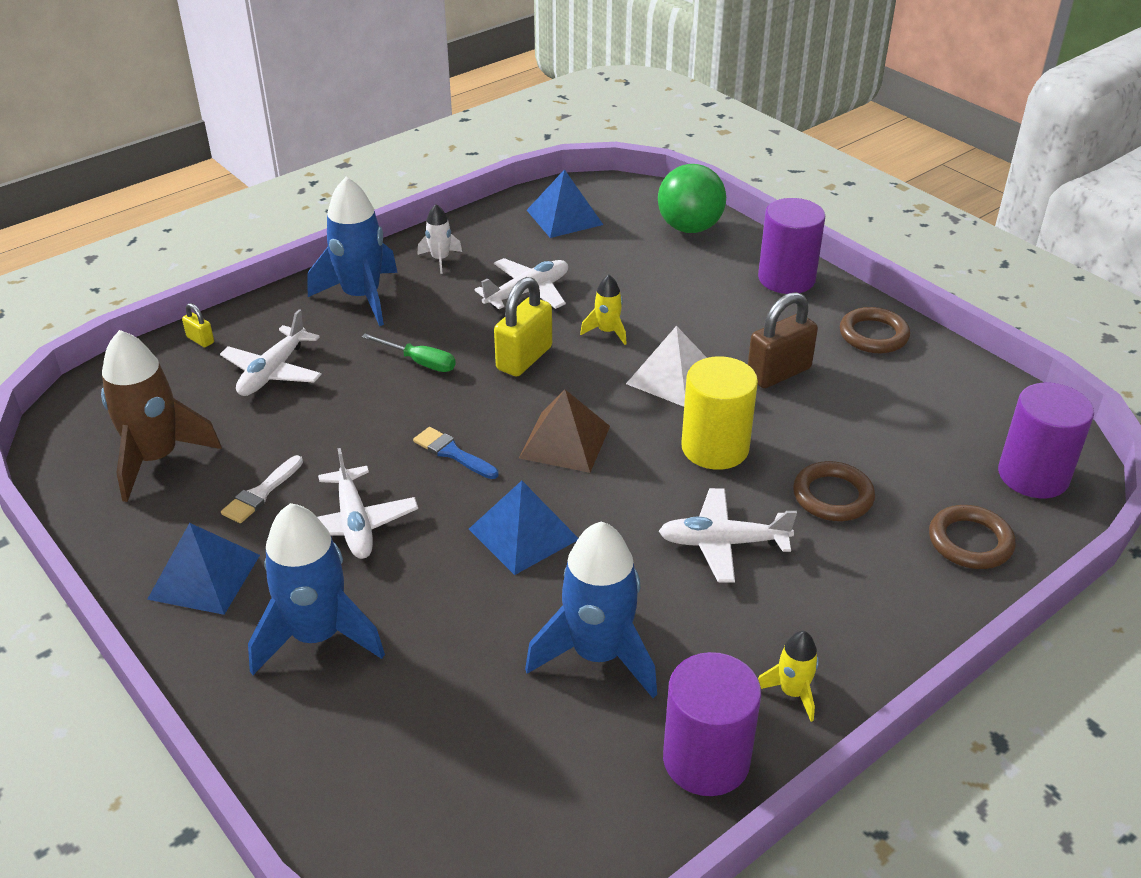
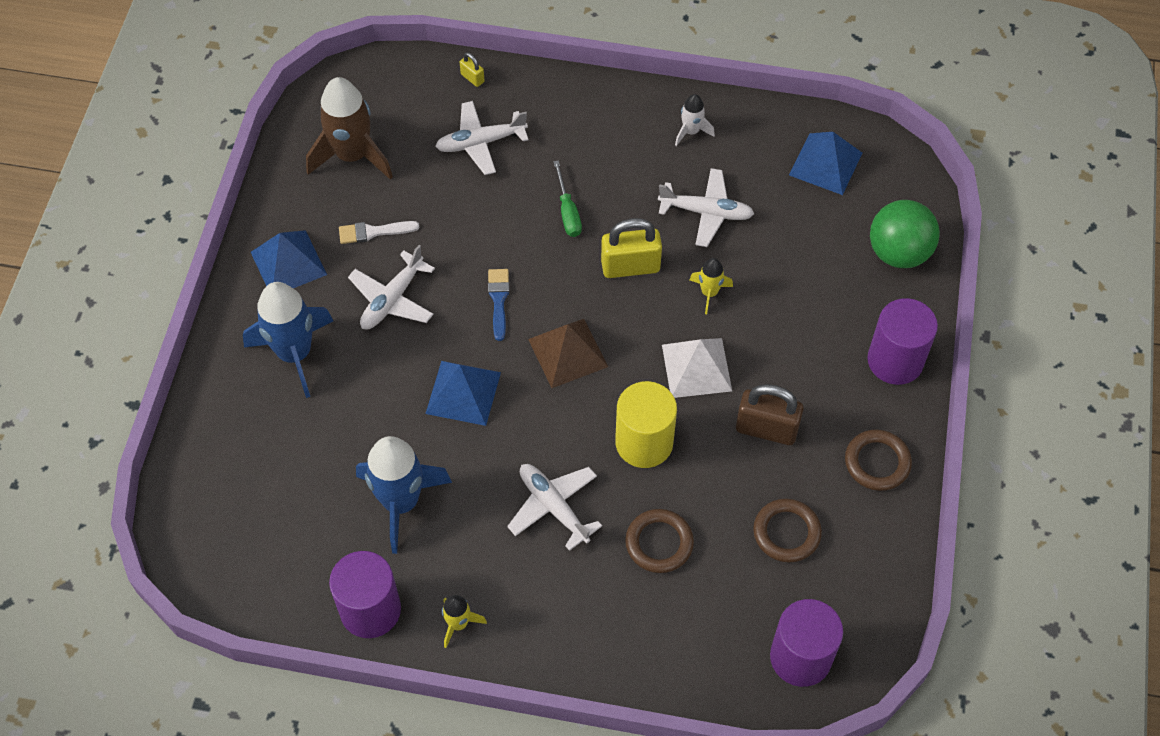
camera: 50 degrees right, 20 degrees up
yellow padlock [182,303,214,347] -> yellow padlock turned 45 degrees counterclockwise [460,52,485,87]
blue rocket [308,177,398,326] -> none
brown ring [929,505,1016,569] -> brown ring moved to [753,499,822,562]

